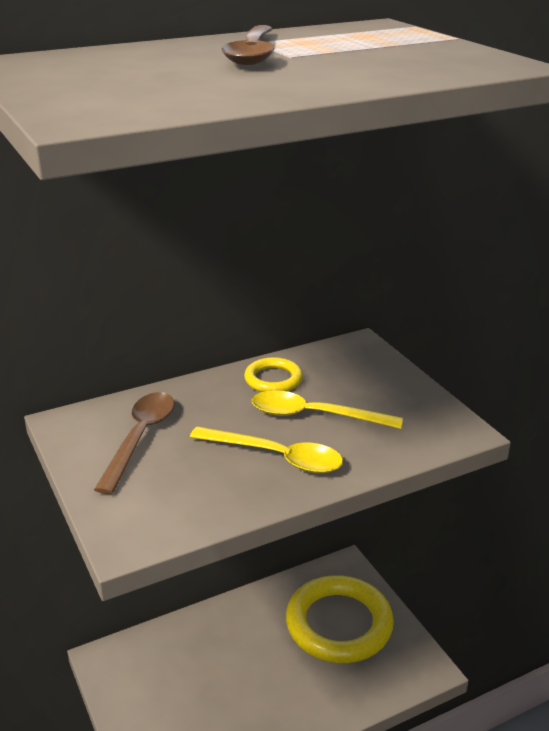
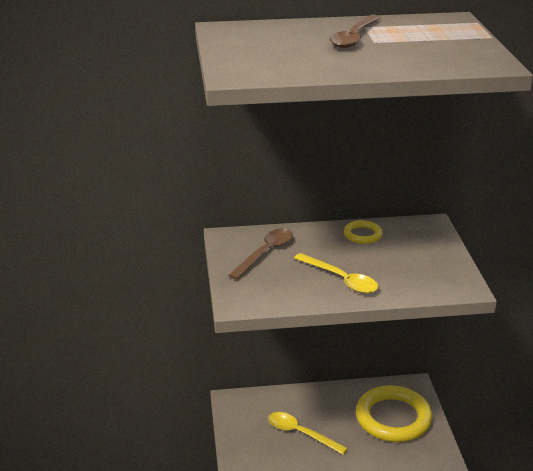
camera: 20 degrees right, 0 degrees up
yellow spoon [252,390,403,429] -> yellow spoon moved to [268,412,348,455]

